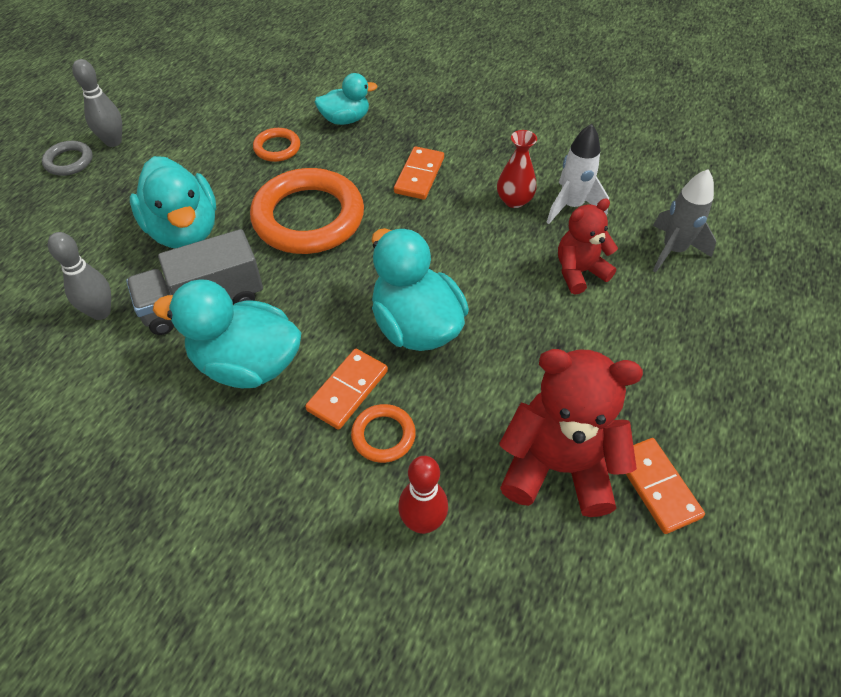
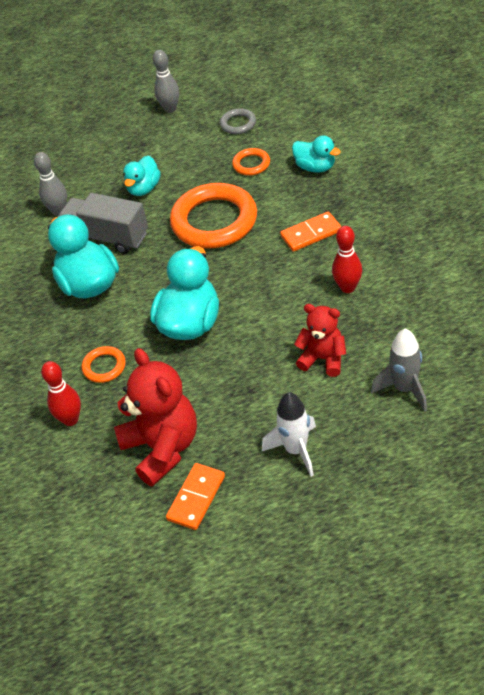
camera: 55 degrees right, 5 degrees down
grey ring [42,141,93,176] -> grey ring moved to [220,108,256,134]
turquoise duck [130,156,216,248] -> turquoise duck [123,155,161,196], size x0.59
orange domino [305,349,388,430] -> none
red vase [497,130,537,208] -> red bowling pin [332,226,362,293]
white rocket [546,124,609,224] -> white rocket moved to [262,392,316,477]

